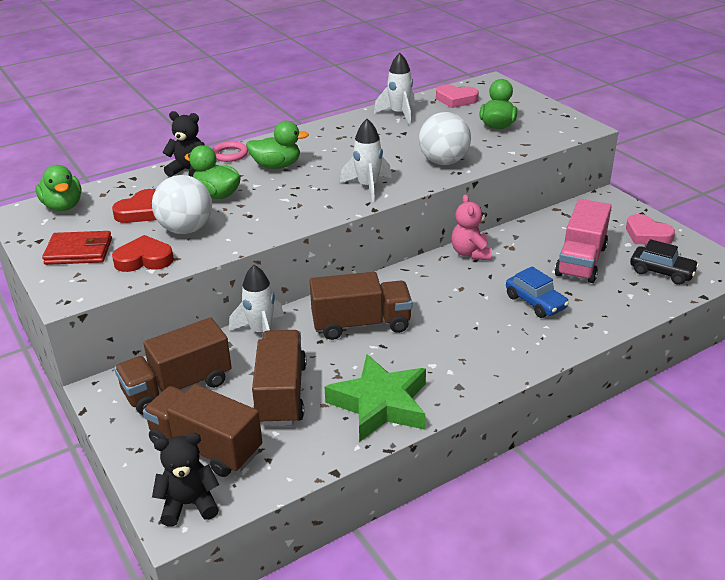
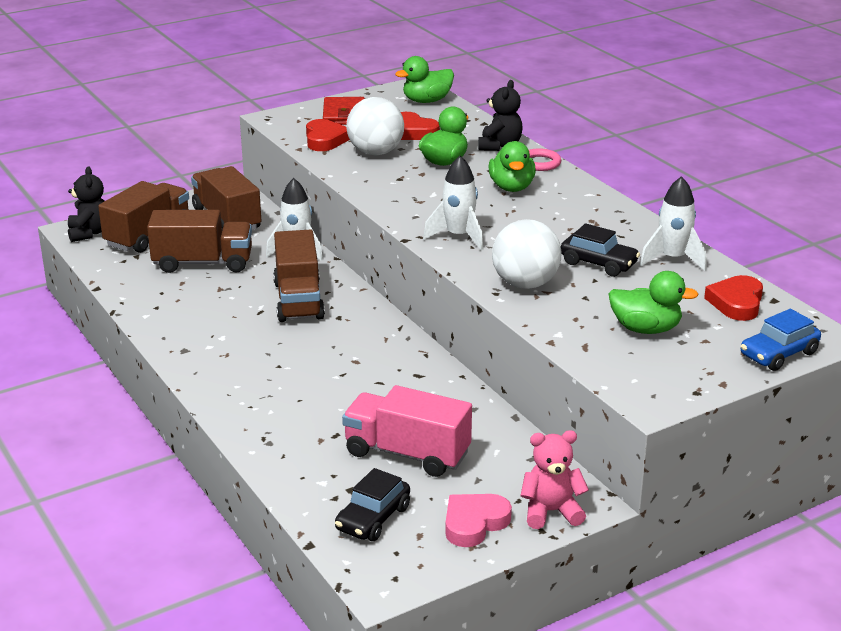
camera: 90 degrees right, 5 degrees down
green star [324,354,426,442] -> none
pink heart [436,85,479,108] -> red heart [704,275,763,321]
pink teddy bear [451,194,492,260] -> pink teddy bear moved to [520,430,589,529]
blue car [506,266,569,318] -> blue car moved to [741,309,821,371]
none -> black car [561,223,640,277]

